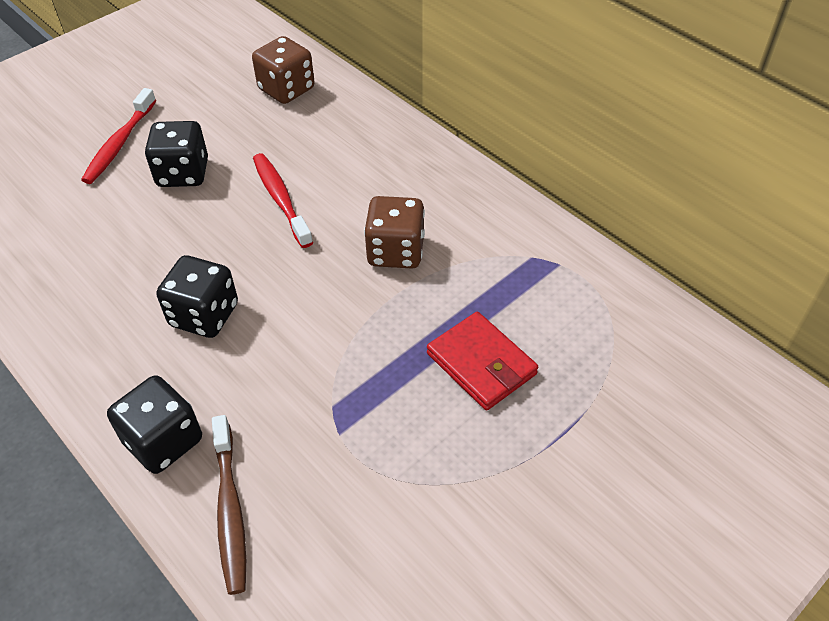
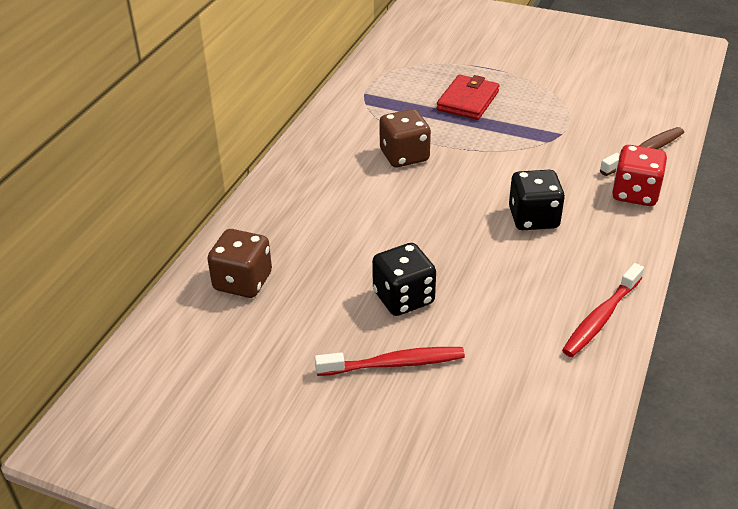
camera: 115 degrees left, 10 degrees down
black dice [107,375,202,474] -> red dice [612,145,667,206]
red toothbrush [253,153,313,248] -> red toothbrush moved to [562,263,644,357]

